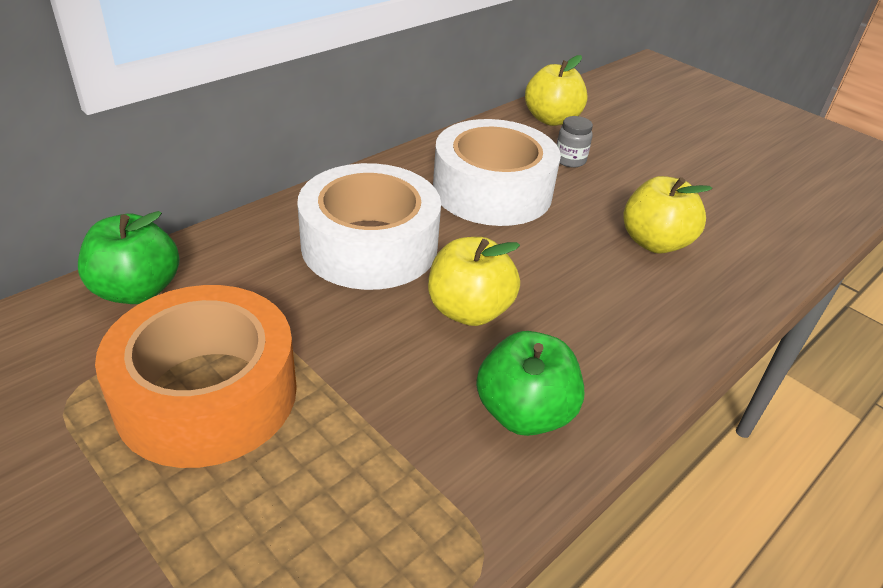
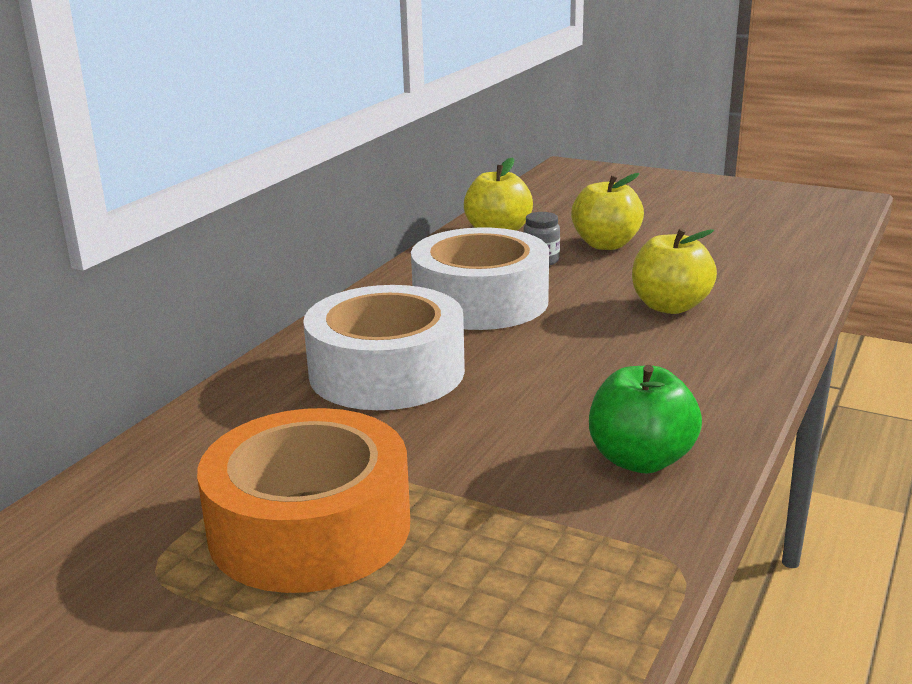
camera: 15 degrees left, 15 degrees down
green apple [78,211,180,304] -> none
yellow apple [428,237,520,326] -> yellow apple moved to [571,173,644,250]

